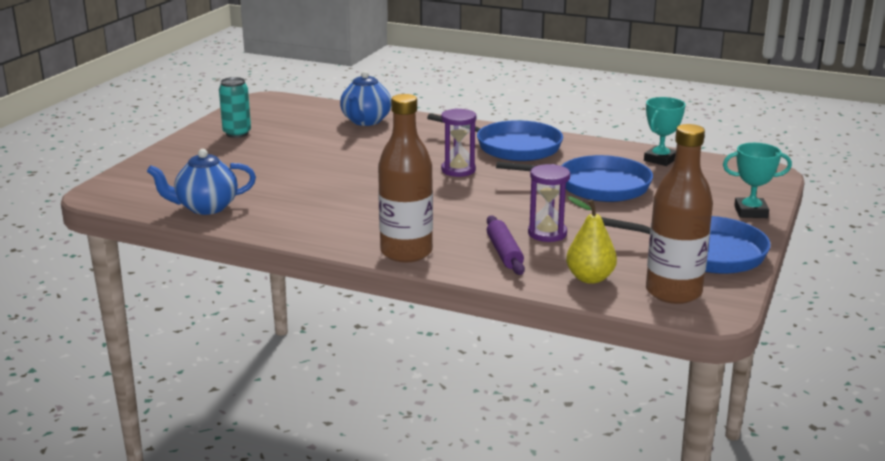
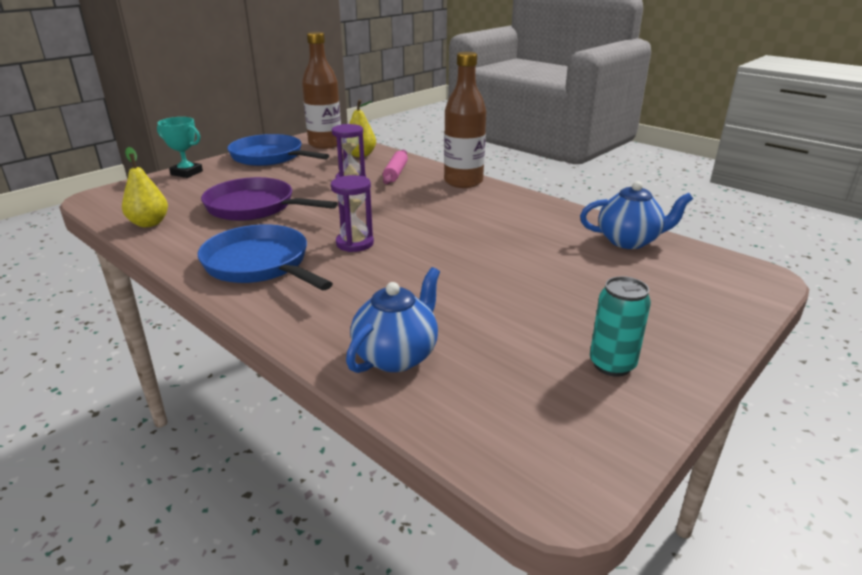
camera: 160 degrees left, 5 degrees up
purple rolling pin [487,215,525,275] -> pink rolling pin [383,149,408,185]
blue pan [496,155,653,202] -> purple pan [201,177,338,221]
turquoise trophy [644,97,686,166] -> yellow pear [122,147,168,227]

